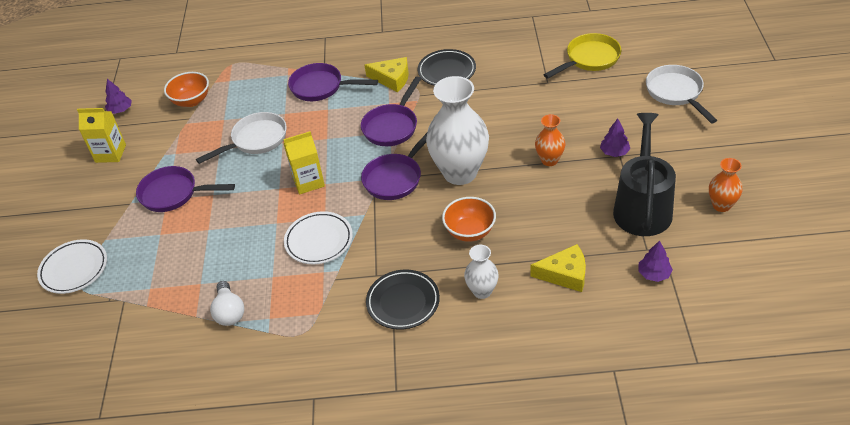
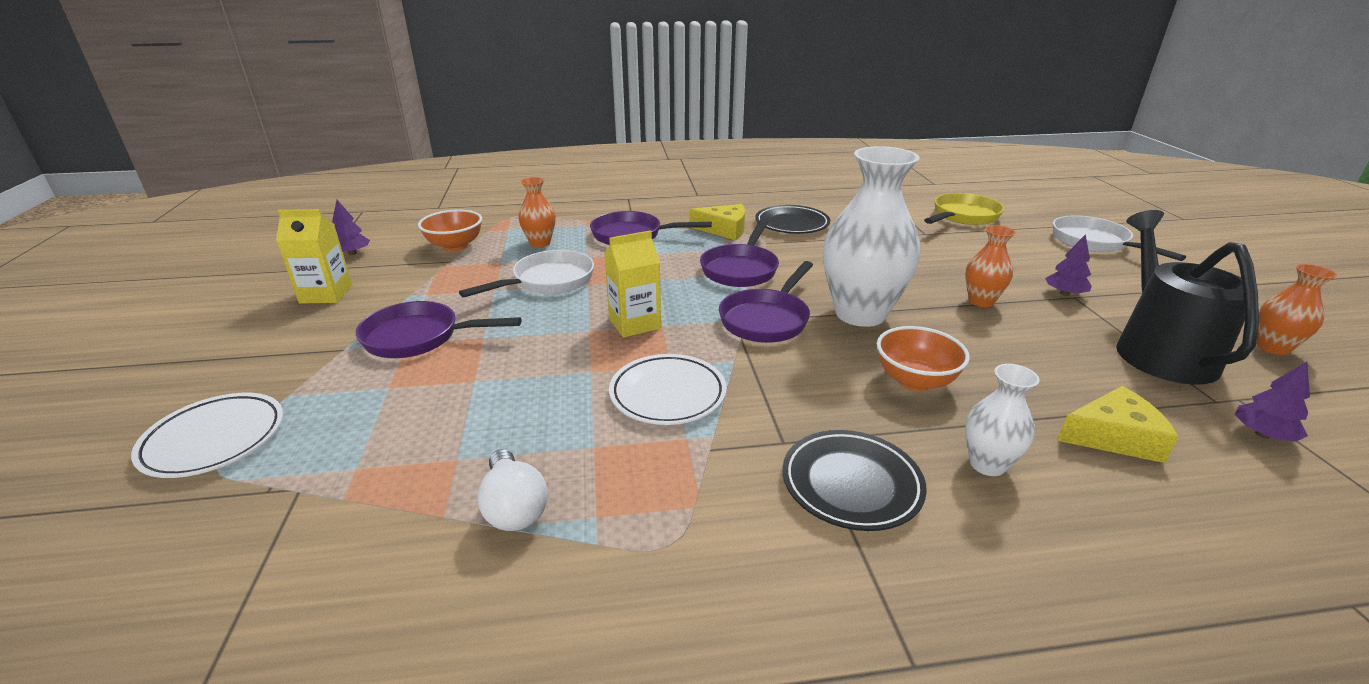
camera: 10 degrees left, 15 degrees down
none -> orange vase [518,177,556,247]

